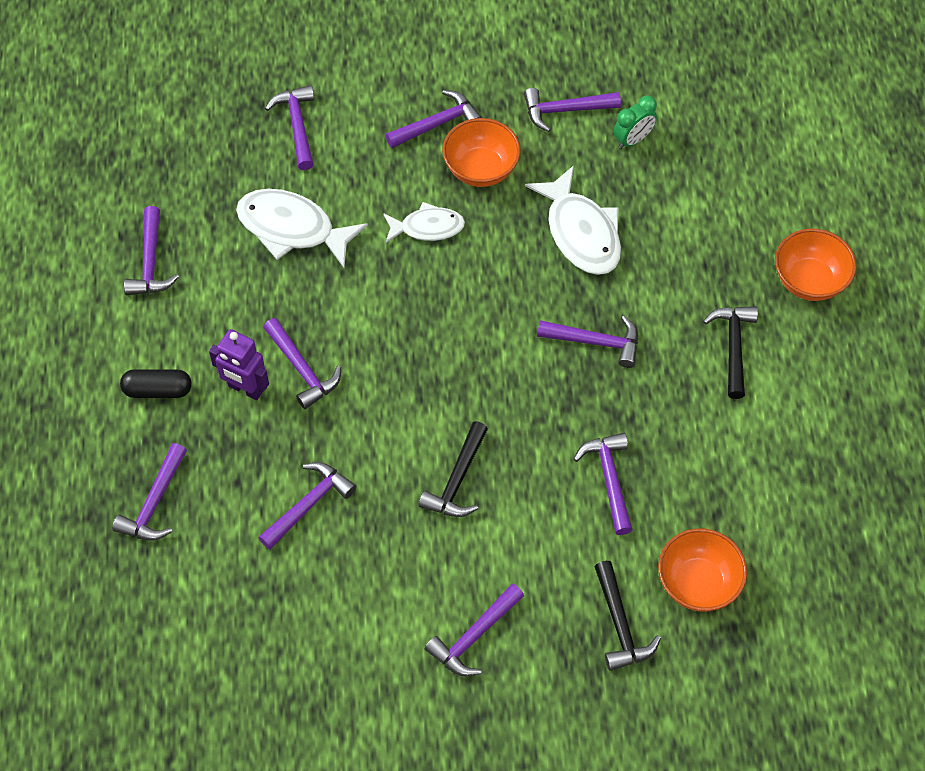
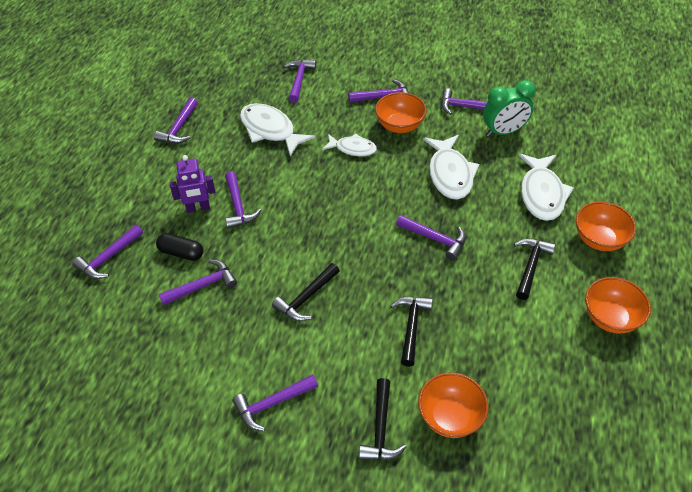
camera: 20 degrees right, 10 degrees down
black capsule [120,369,192,398] -> black capsule moved to [156,233,203,261]
purple robot [209,329,269,400] -> purple robot turned 60 degrees counterclockwise [170,155,215,213]
purple hammer [574,433,633,535] -> black hammer [390,297,433,367]
green clock [613,95,657,149] -> green clock [483,80,535,137], size x1.58
none -> white fish [519,153,574,221]
none -> orange bowl [585,277,651,334]

